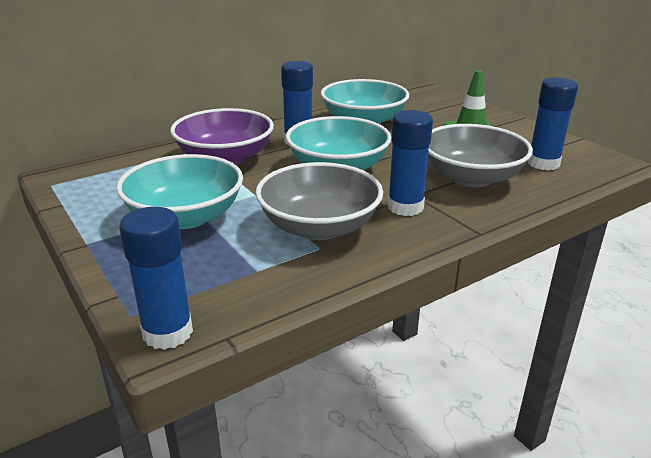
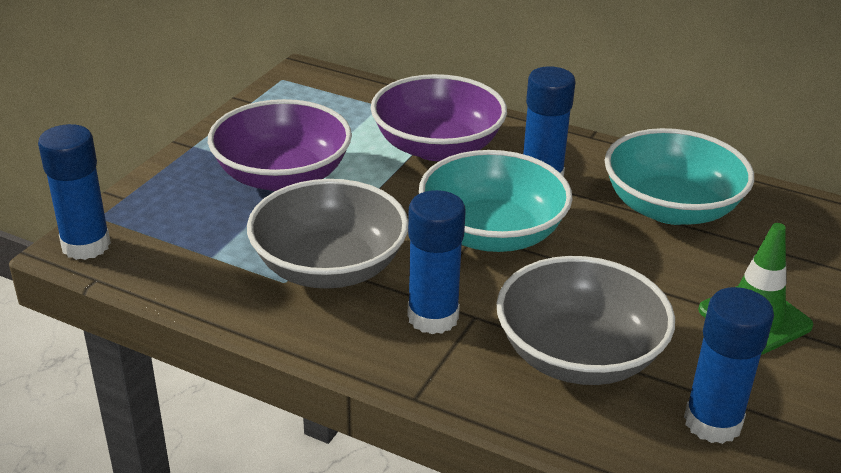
camera: 60 degrees right, 5 degrees up
turquoise bowl [116,154,243,229] -> purple bowl [208,99,352,191]

